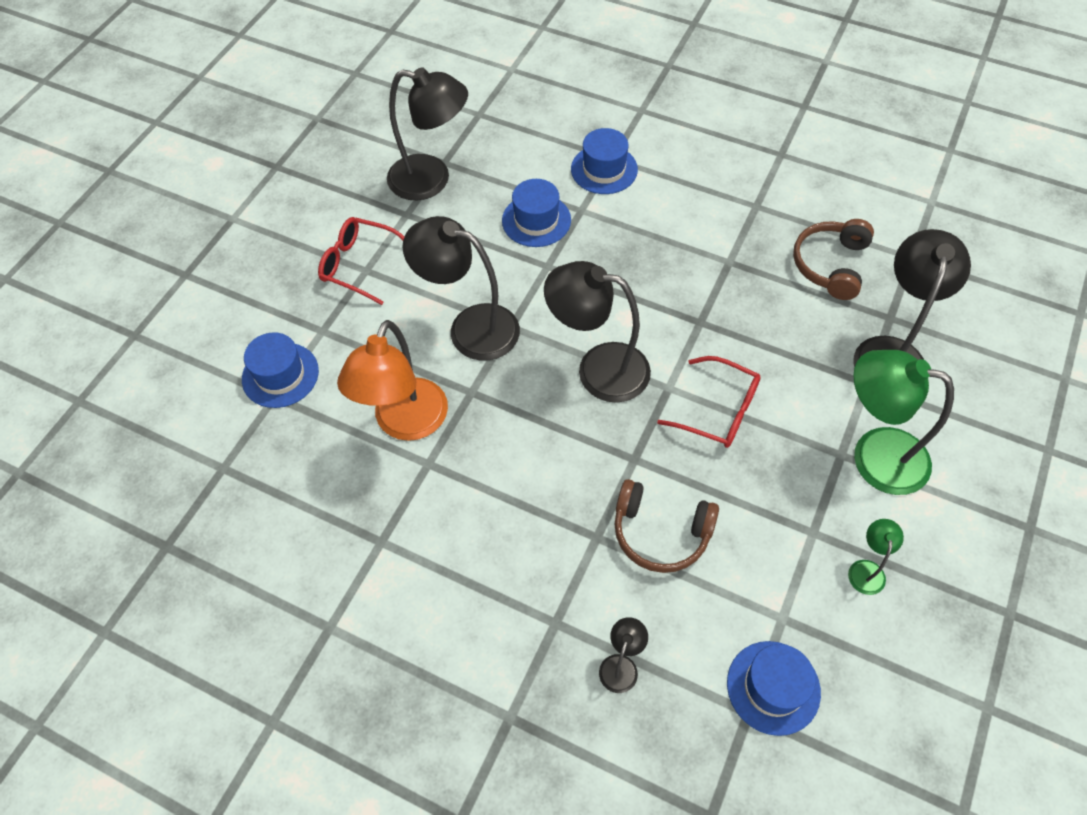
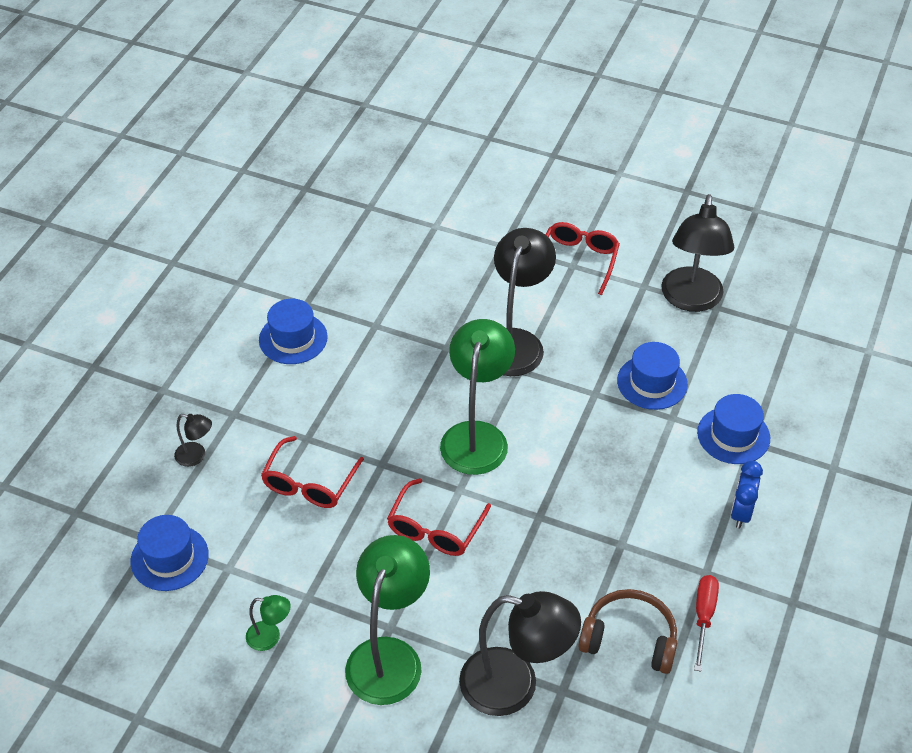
camera: 85 degrees right, 10 degrees down
blue hat [242,332,319,408] -> blue hat moved to [259,299,328,364]
orange lamp [337,320,448,441] -> none
black lamp [544,261,651,403] -> green lamp [440,319,515,475]
brown headphones [614,479,719,573] -> red glasses [261,436,364,508]
none -> red screwdriver [694,575,719,672]
none -> blue clock [731,461,763,528]

